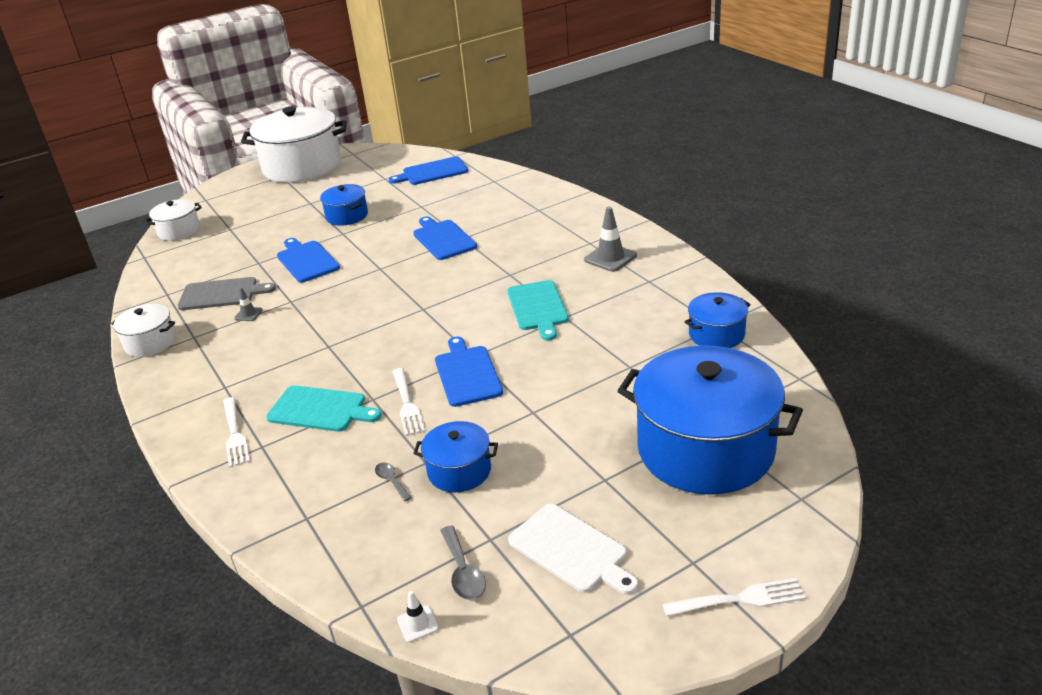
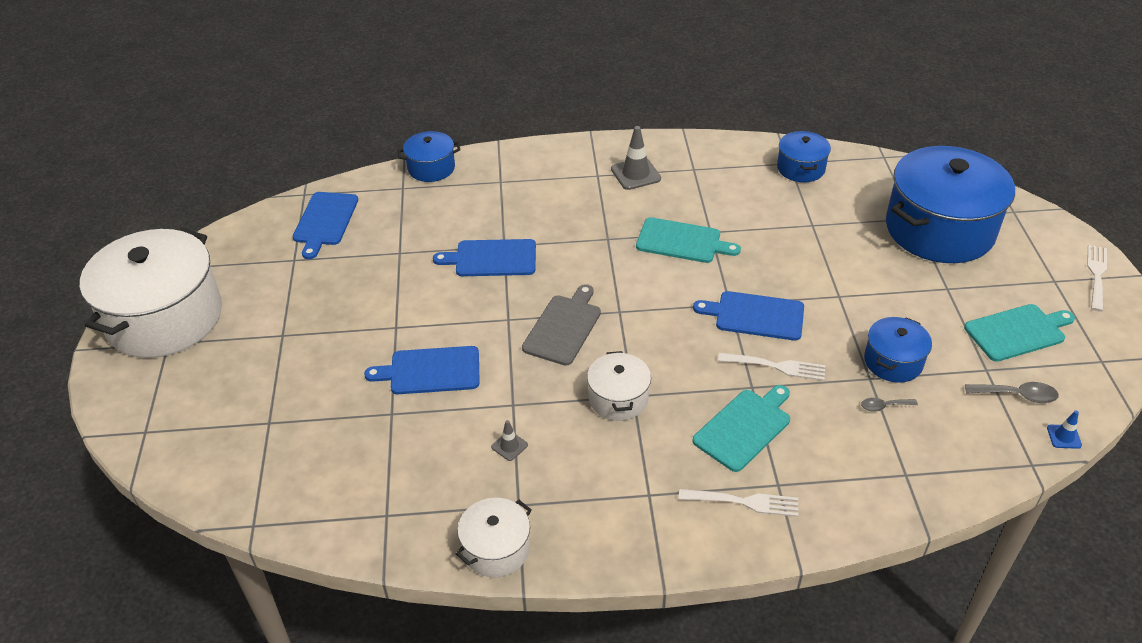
camera: 65 degrees left, 10 degrees up
white pot [145,199,202,241] -> white pot moved to [587,351,651,421]
grey cutting board [177,277,276,310] -> grey cutting board moved to [522,284,601,366]
blue pot [320,184,368,226] -> blue pot moved to [398,131,460,182]
white traffic cone [397,591,439,642] -> blue traffic cone [1047,410,1082,449]
white cutting board [508,504,638,595] -> turquoise cutting board [964,304,1075,362]

